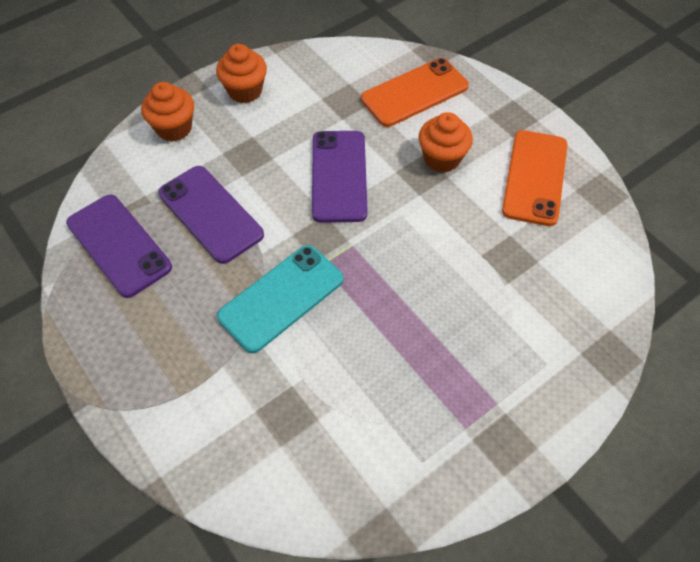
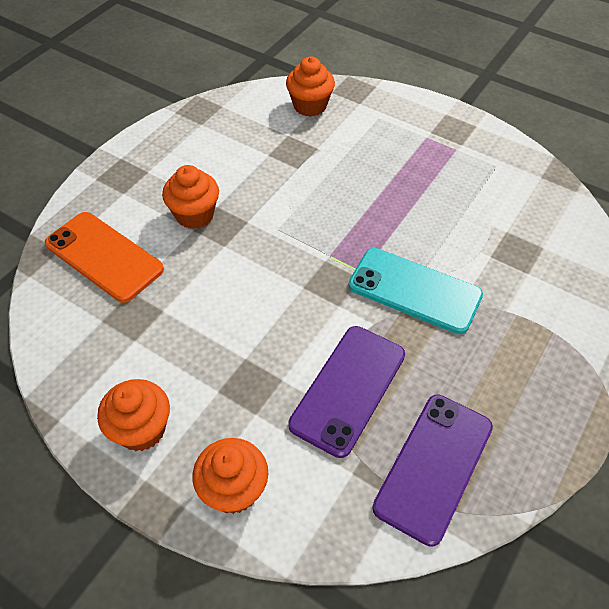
camera: 110 degrees left, 5 degrees down
purple phone [312,131,368,223] -> none
orange phone [502,130,568,226] -> none
none -> orange cupcake [286,57,335,117]

